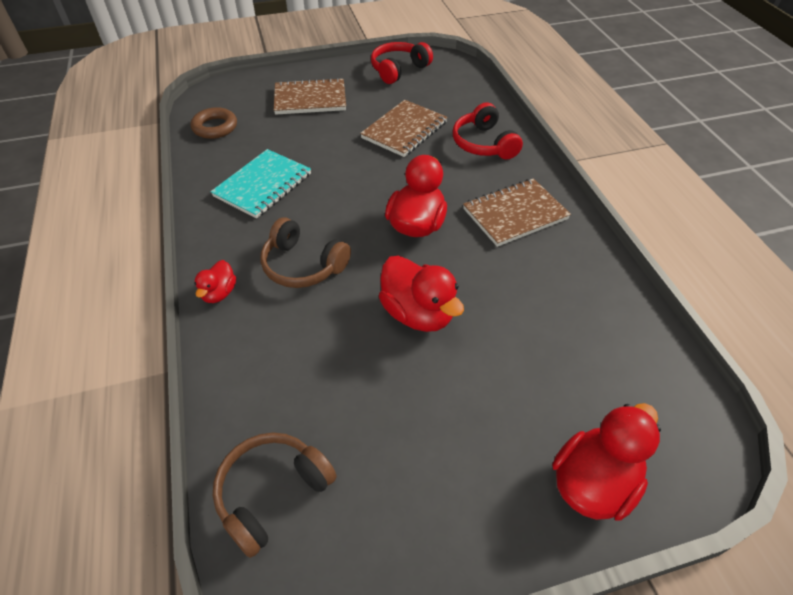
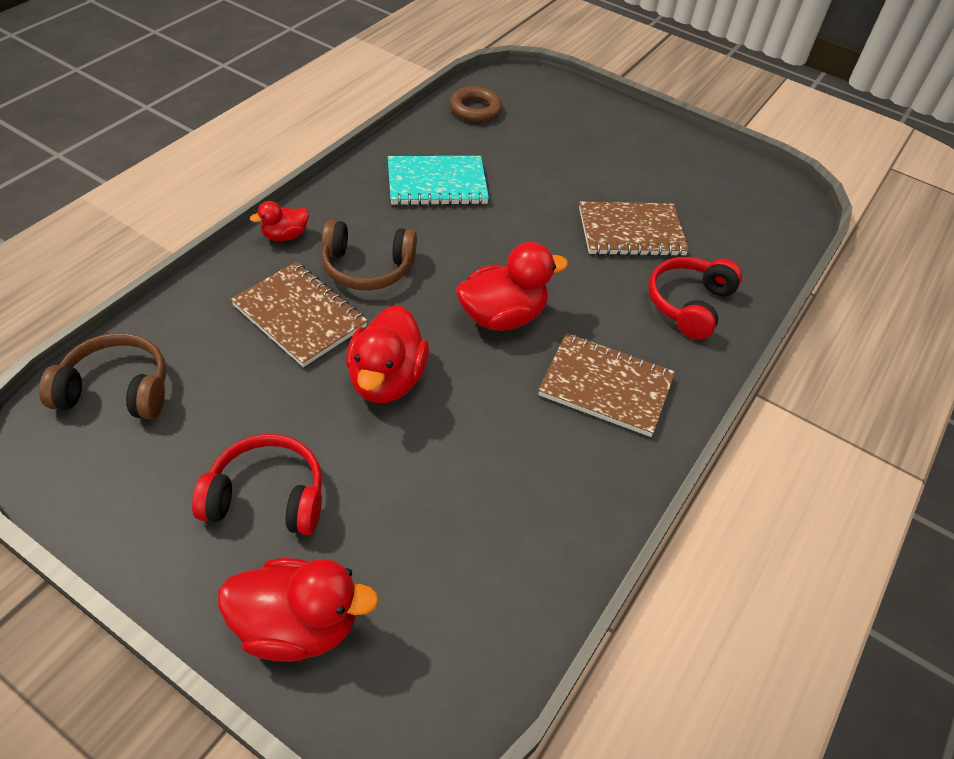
camera: 45 degrees right, 0 degrees up
brown headphones [260,217,351,288] -> brown headphones turned 75 degrees counterclockwise [321,220,417,290]
brown notebook [274,77,346,115] -> brown notebook moved to [231,262,368,367]
red headphones [371,42,433,84] -> red headphones moved to [192,434,322,535]

